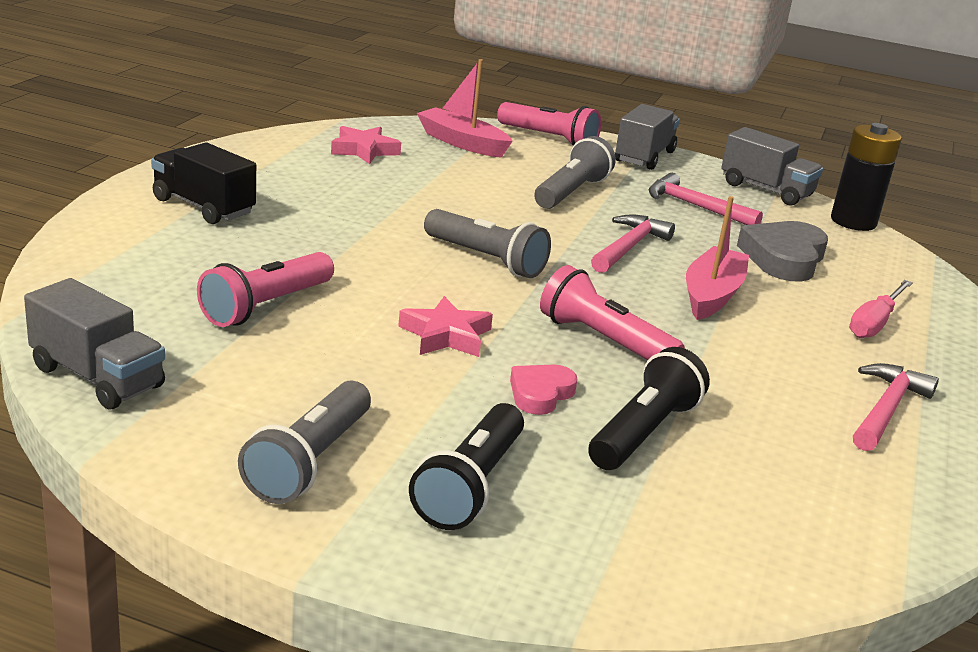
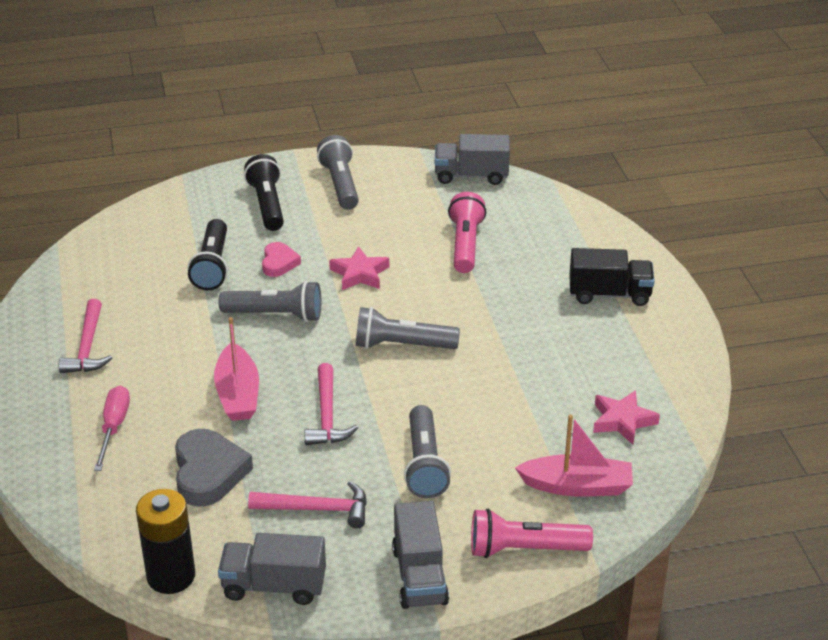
camera: 150 degrees right, 10 degrees up
pink flashlight [540,265,685,360] -> grey flashlight [219,281,321,322]

